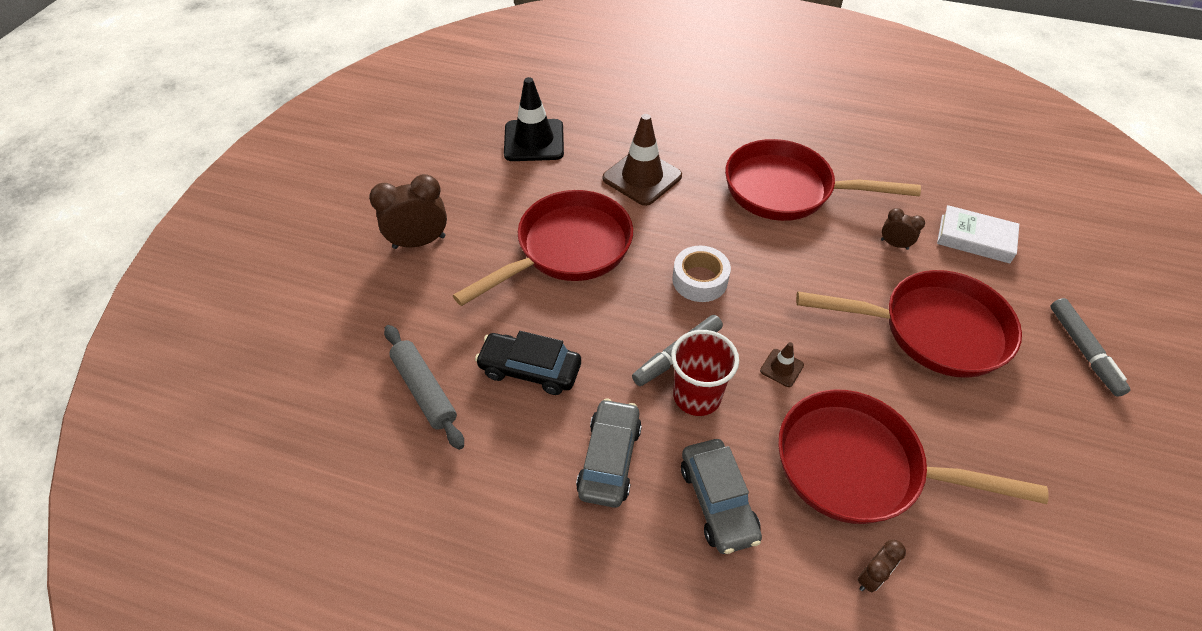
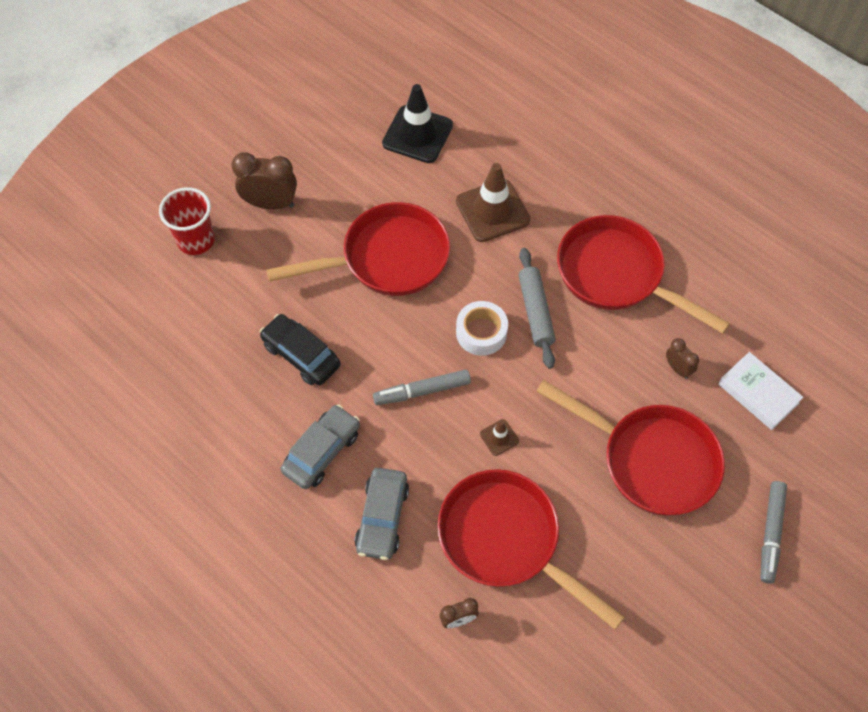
camera: 25 degrees right, 10 degrees up
grey rolling pin [384,325,464,450] -> grey rolling pin moved to [519,248,556,369]
red cup [671,330,739,416] -> red cup moved to [159,187,215,255]

